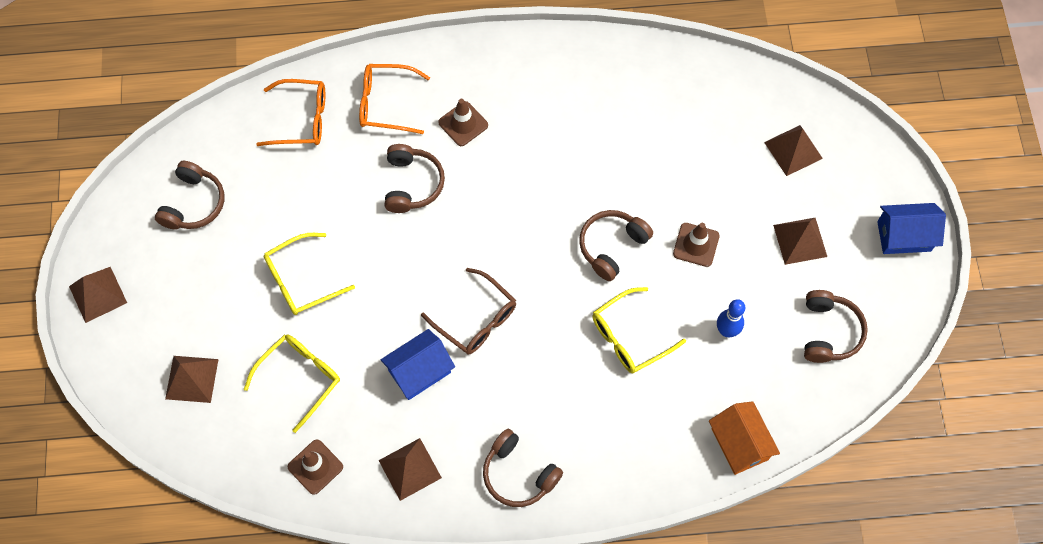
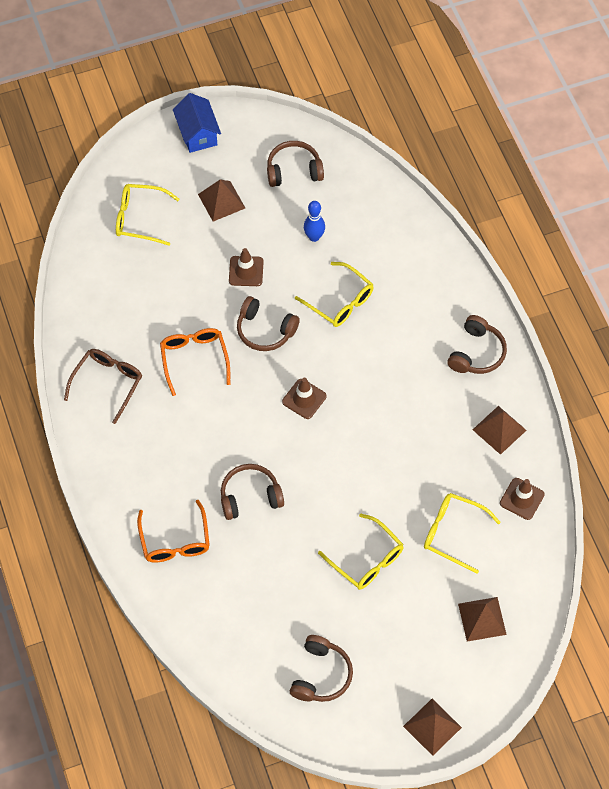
camera: 105 degrees left, 5 degrees down
brown headphones [155,161,224,230] -> brown headphones turned 105 degrees clockwise [290,635,353,702]
orange glasses [256,79,325,146] -> orange glasses moved to [160,328,230,396]
blue house [381,329,455,400] -> none
brown glasses [421,268,516,355] -> brown glasses moved to [64,349,142,424]
brown traffic cone [438,99,488,146] -> brown traffic cone moved to [282,378,327,419]
orange house [709,401,780,475] -> none
brown pyramid [764,125,823,176] -> yellow glasses [116,184,179,246]

